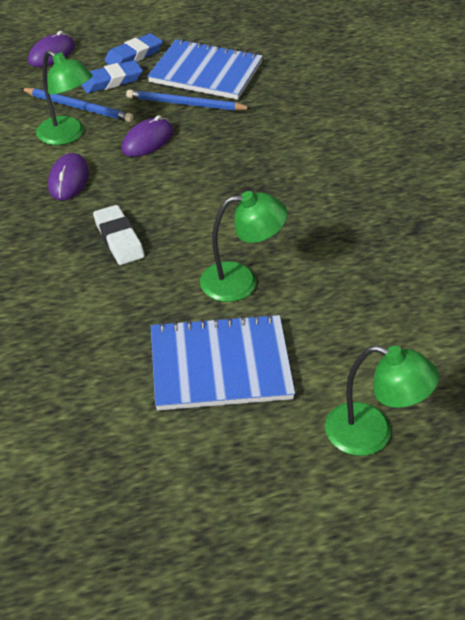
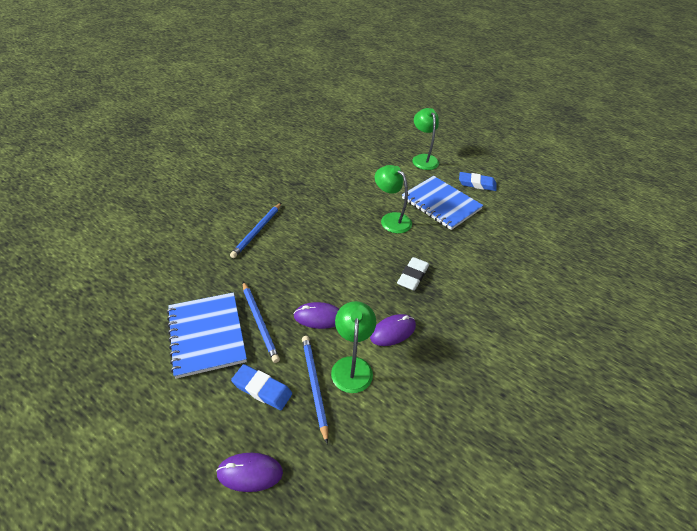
camera: 130 degrees left, 0 degrees up
blue eraser [105,33,163,65] -> blue eraser moved to [459,172,497,191]
none -> blue pencil [230,203,281,258]

